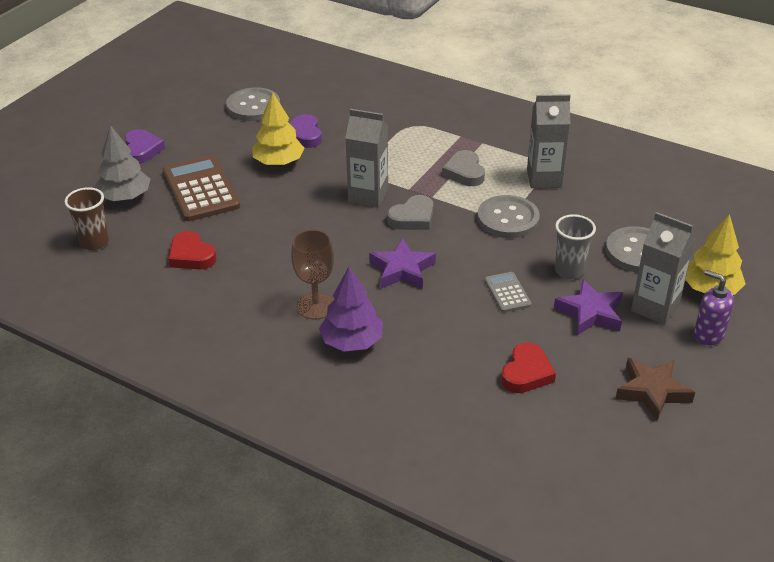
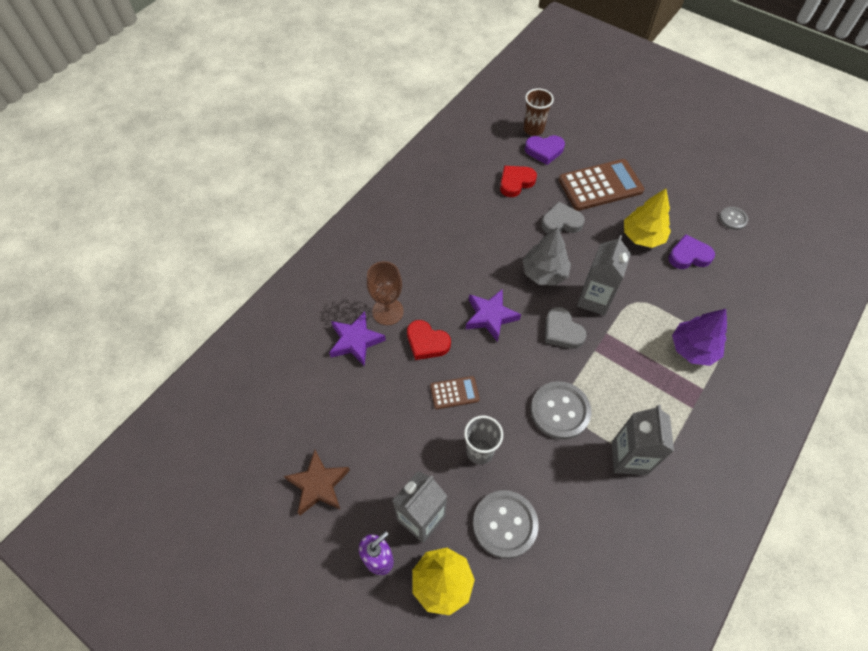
camera: 95 degrees right, 20 degrees up
grey tree [95,125,150,201] -> grey tree moved to [522,227,571,286]
purple heart [125,129,165,164] -> purple heart moved to [525,135,565,165]
grey button [226,87,280,121] -> grey button [719,207,748,230], size x0.54
brown goblet [291,230,334,320] -> brown goblet moved to [367,261,404,325]
purple tree [319,266,383,351] -> purple tree moved to [672,309,727,366]
grey heart [442,150,485,186] -> grey heart moved to [541,202,585,233]
grey calculator [484,272,532,312] -> brown calculator [430,376,480,409]
red heart [501,343,556,393] -> red heart moved to [407,320,451,360]
purple star [554,279,623,335] -> purple star moved to [329,311,386,366]

